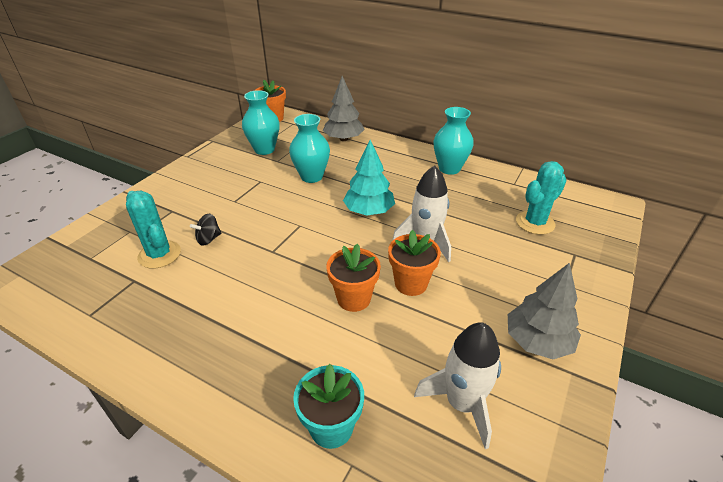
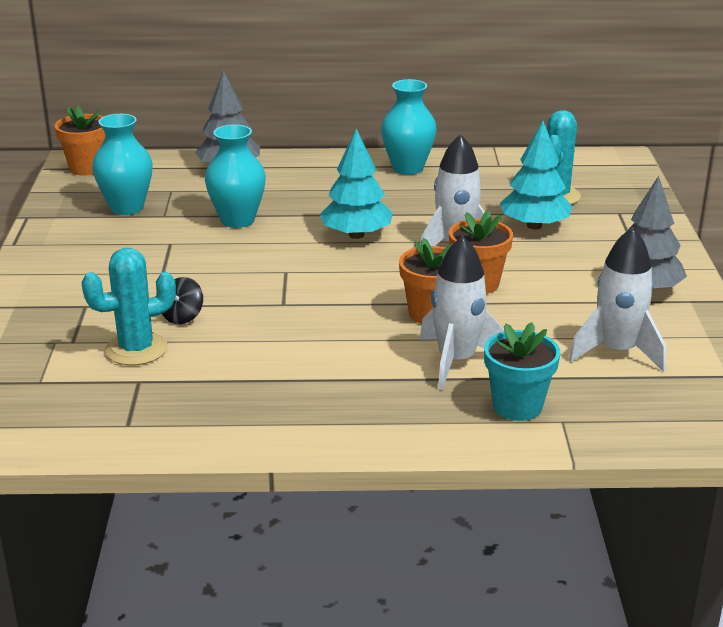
camera: 30 degrees left, 10 degrees down
turquoise cactus [126,191,181,269] -> turquoise cactus turned 45 degrees counterclockwise [81,248,176,366]
none -> white rocket [420,236,504,390]
none -> turquoise tree [500,121,572,230]

